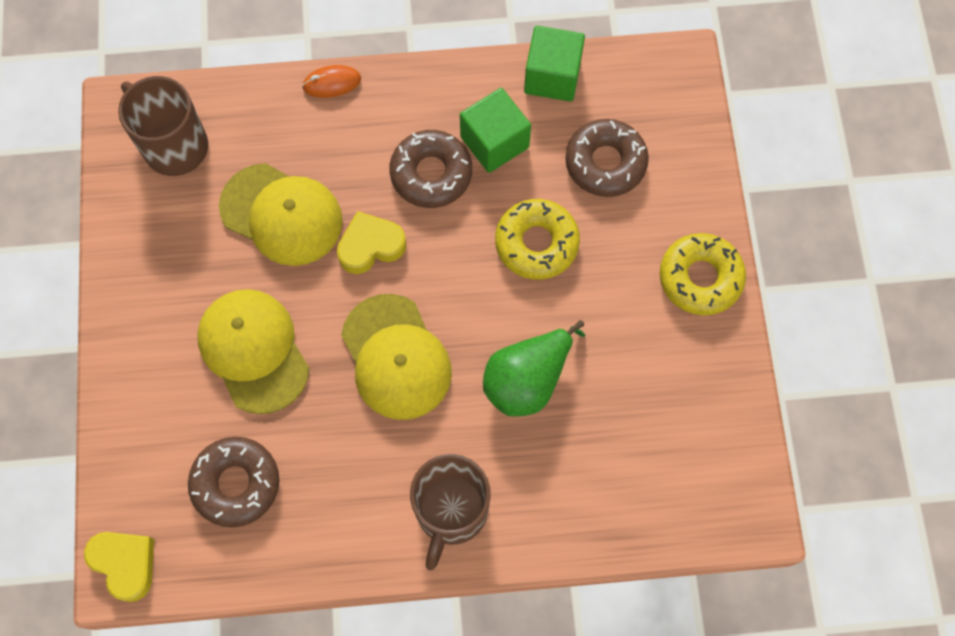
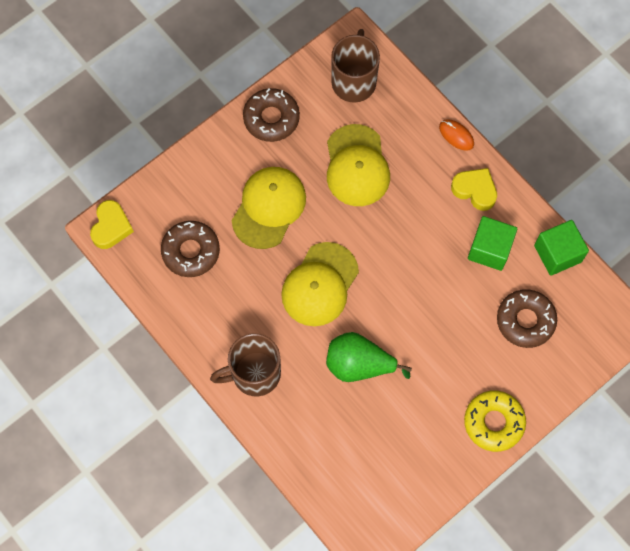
camera: 55 degrees right, 0 degrees up
yellow heart [337,211,407,274] -> yellow heart moved to [451,168,497,211]
brown donut [389,130,472,208] -> brown donut moved to [243,88,300,142]
yellow donut [495,199,580,280] -> none

